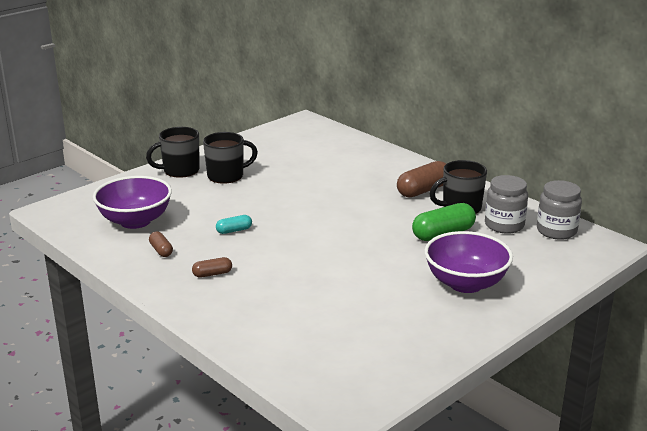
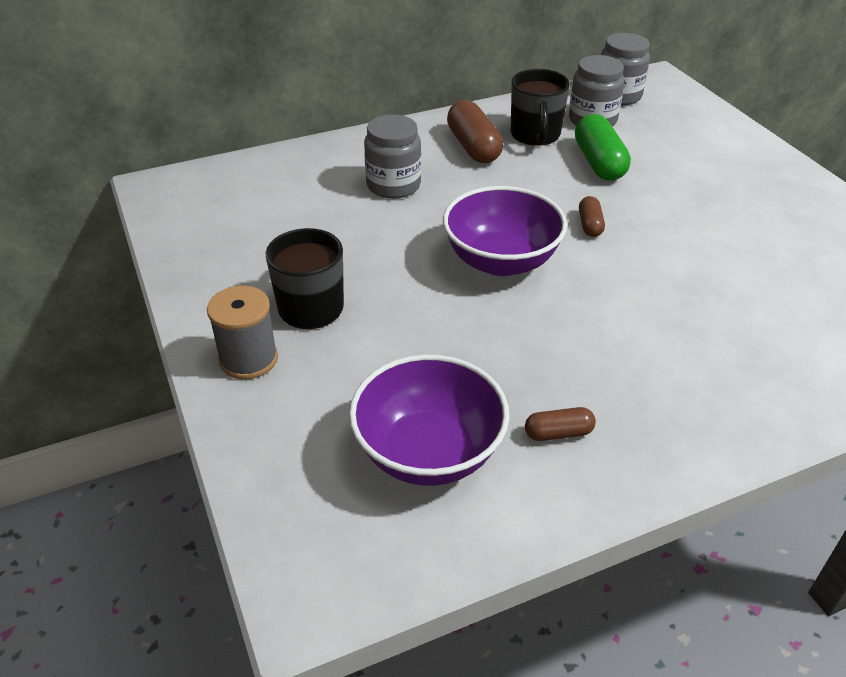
camera: 70 degrees left, 15 degrees up
black mug [146,127,200,178] -> grey spool [207,286,278,379]
brown capsule [192,257,232,278] -> brown capsule moved to [579,196,605,237]
turquoise capsule [216,215,252,234] -> none
purple bowl [424,231,513,293] -> purple bowl moved to [443,186,567,276]
none -> grey jar [364,114,421,199]

